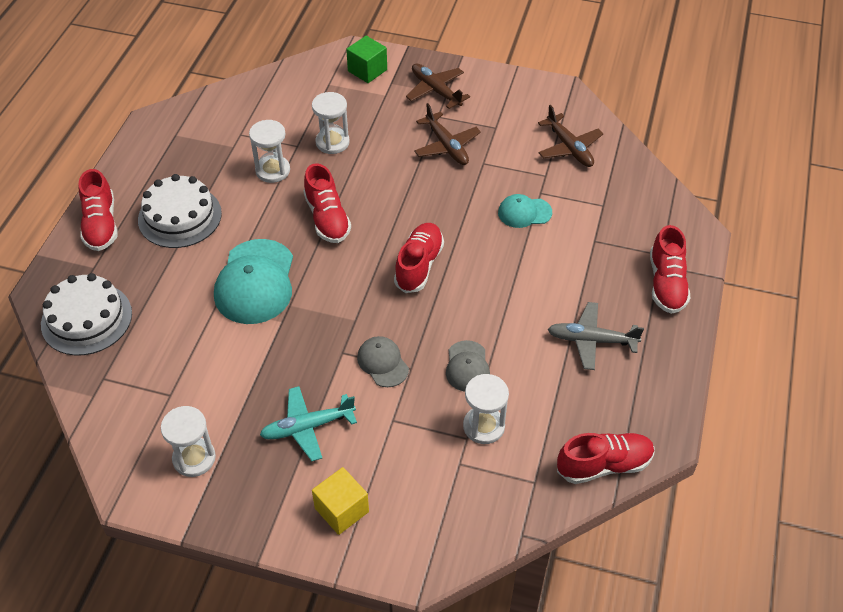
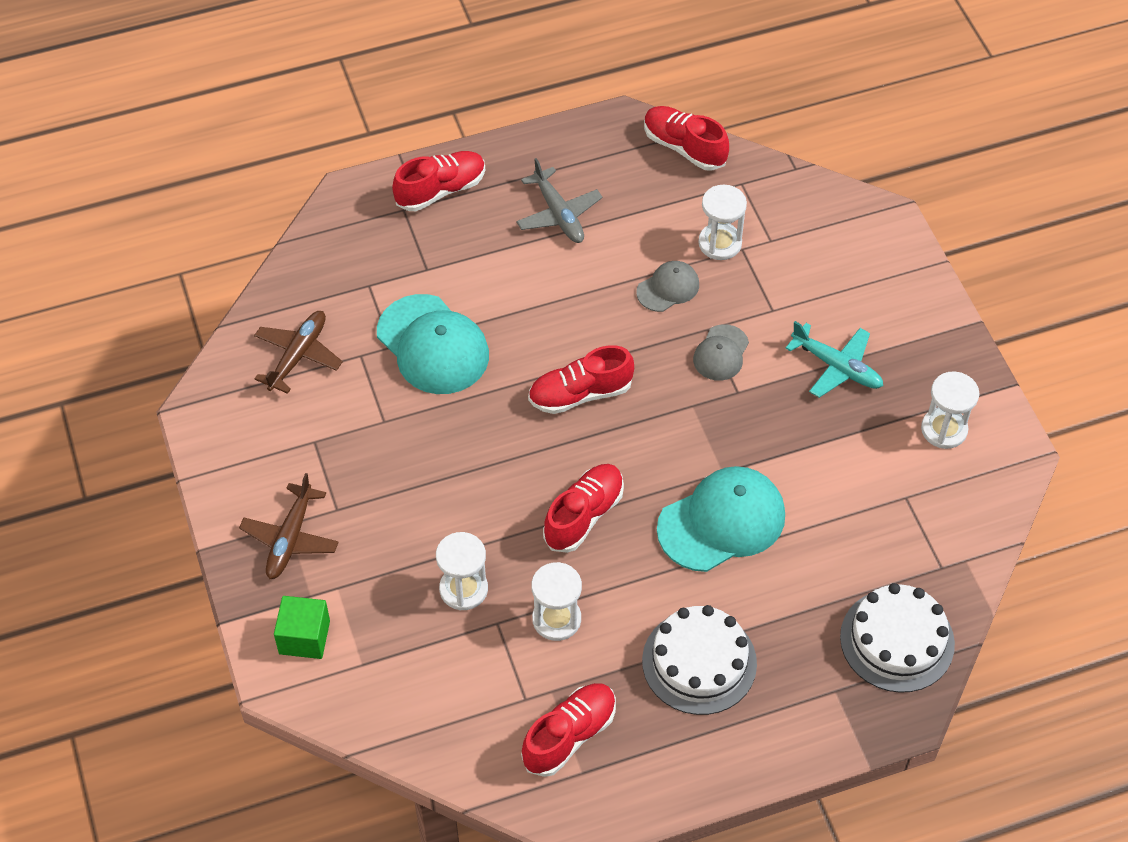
camera: 125 degrees left, 5 degrees up
red shoe [78,169,118,251] -> red shoe moved to [521,683,616,777]
yellow cube [312,467,369,535] -> none
brown plane [414,103,481,165] -> none
turquoise cap [498,194,552,228] -> turquoise cap [377,294,489,394], size x1.86

